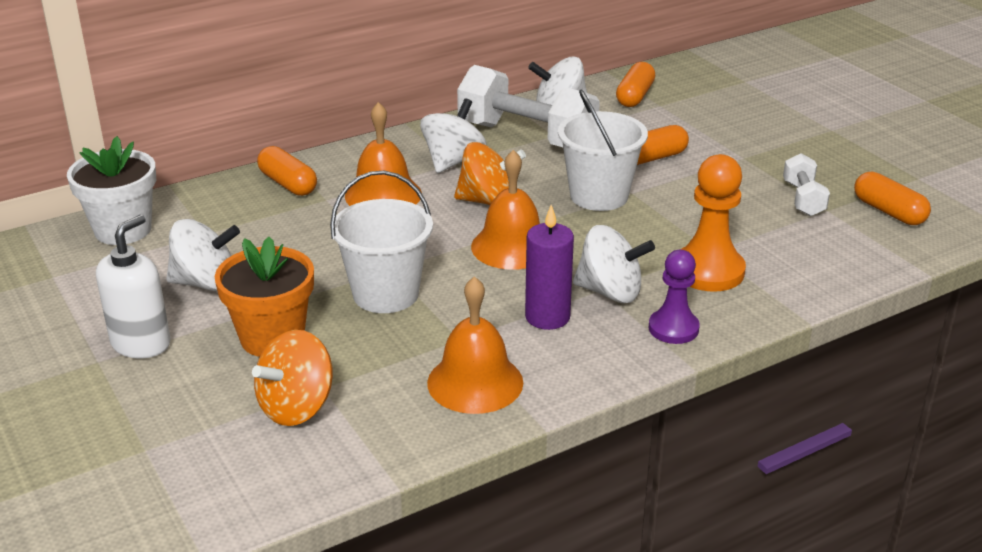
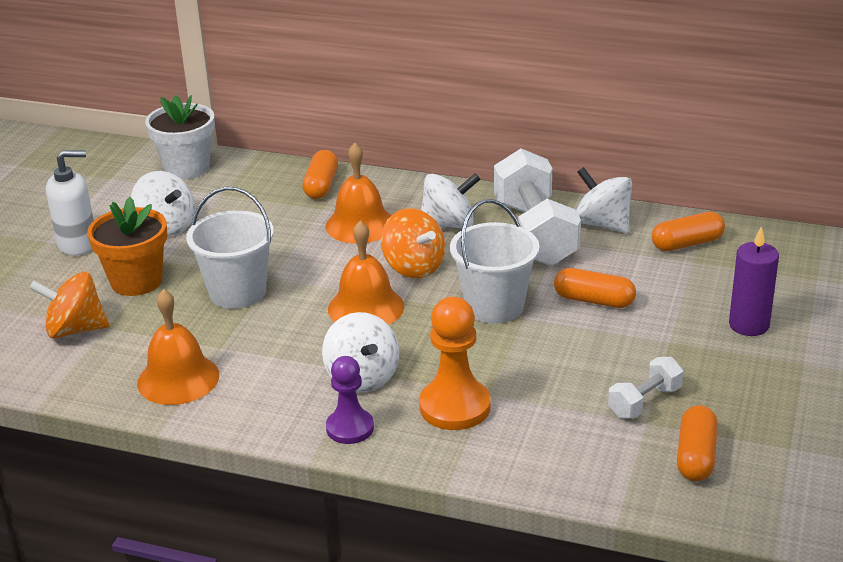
camera: 50 degrees right, 0 degrees up
purple candle [525,205,574,330] -> purple candle moved to [729,227,779,336]

